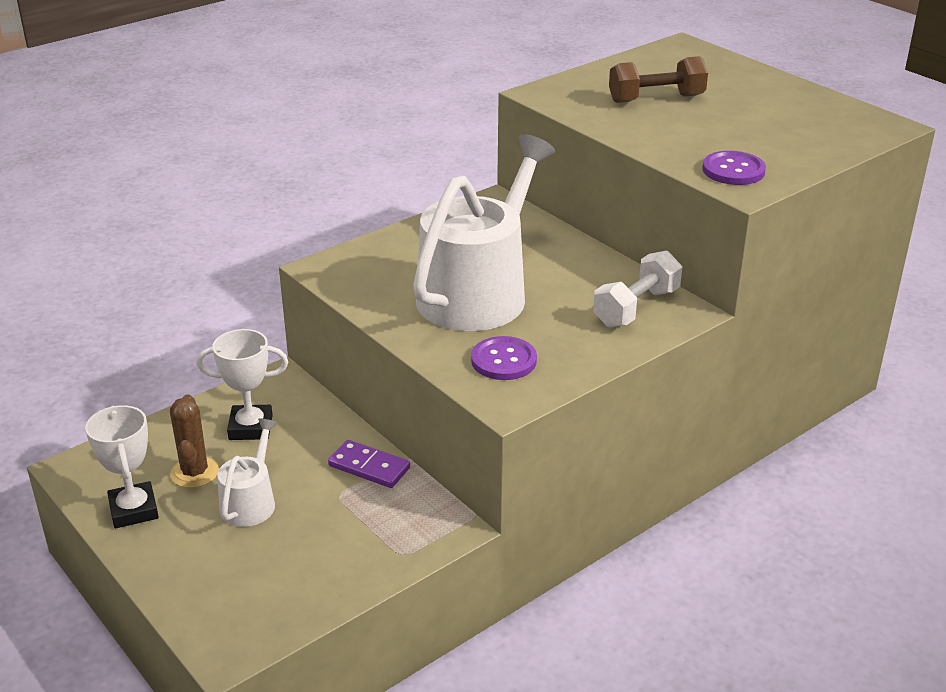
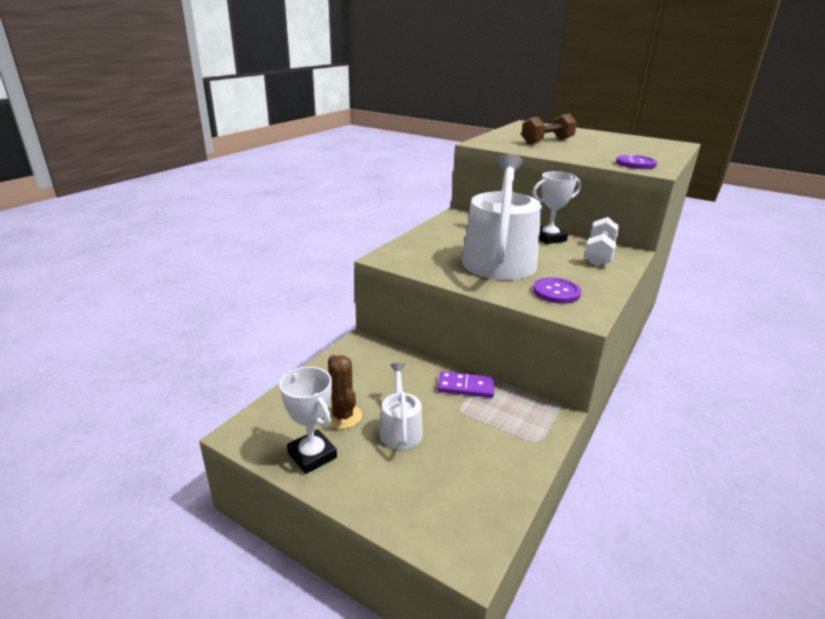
camera: 20 degrees left, 5 degrees down
white trophy [197,329,288,440] -> white trophy moved to [532,171,582,244]

